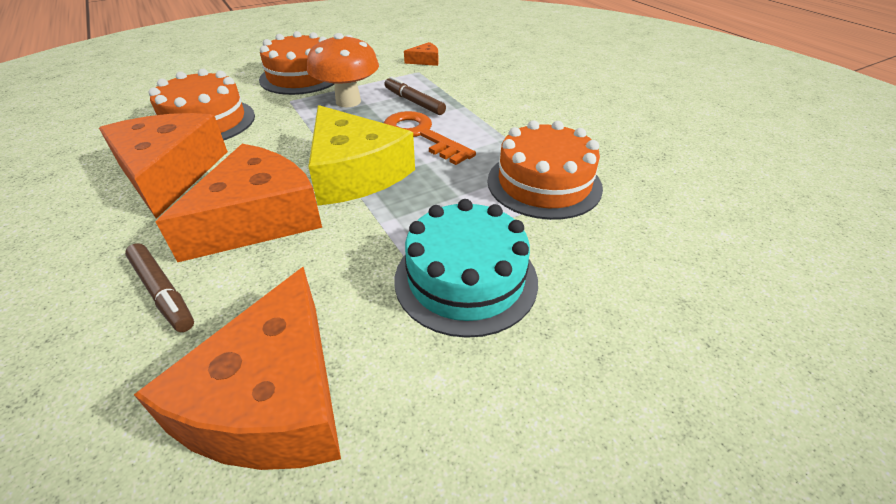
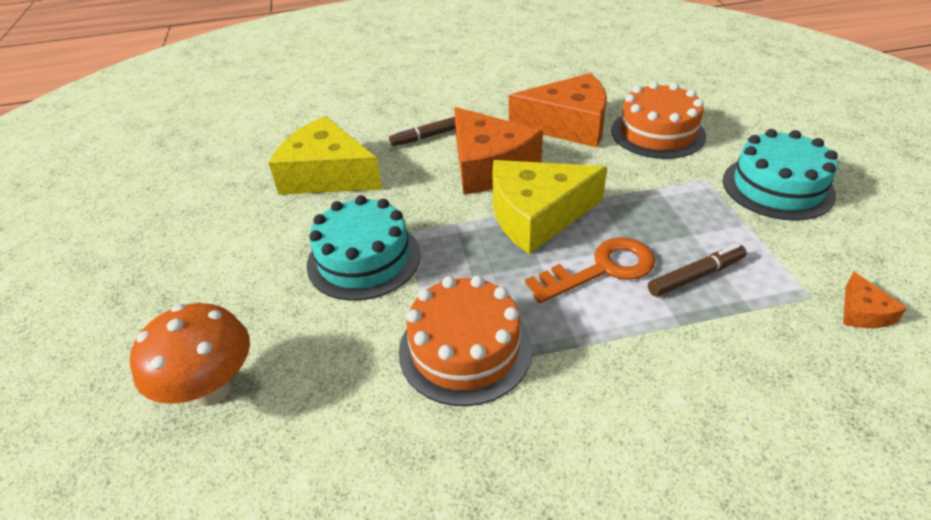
camera: 110 degrees right, 0 degrees up
orange cheese [134,267,341,470] -> yellow cheese [269,116,382,195]
orange cake [259,31,335,95] -> turquoise cake [723,129,838,221]
orange mushroom [307,33,379,108] -> orange mushroom moved to [130,303,250,406]

